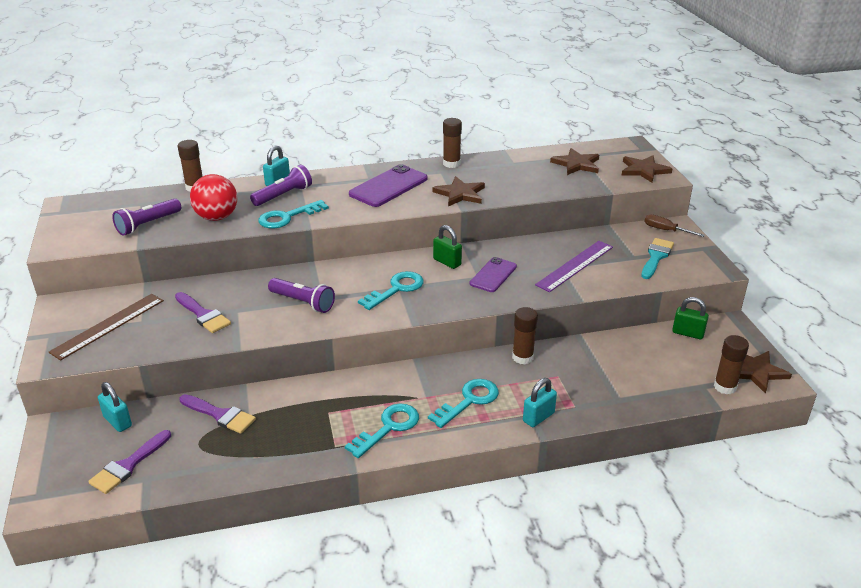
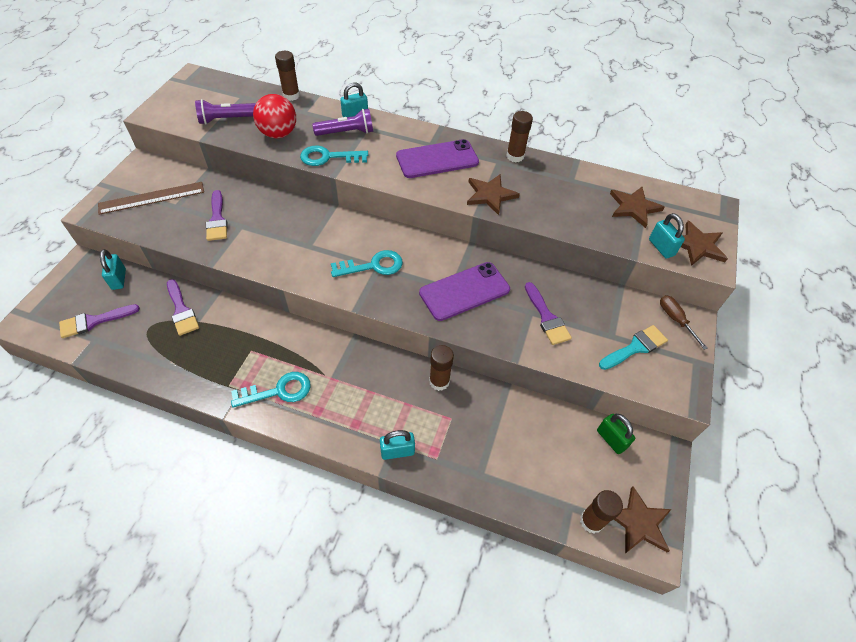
camera: 30 degrees right, 20 degrees up
purple flashlight [268,278,335,313] -> none
turquoise key [428,379,499,428] -> none
green padlock [433,225,462,269] -> none
purple phone [469,257,517,292] -> purple phone [419,262,510,321], size x1.55
purple ruler [535,241,613,292] -> purple brush [525,282,572,345]
none -> turquoise padlock [649,213,685,258]

